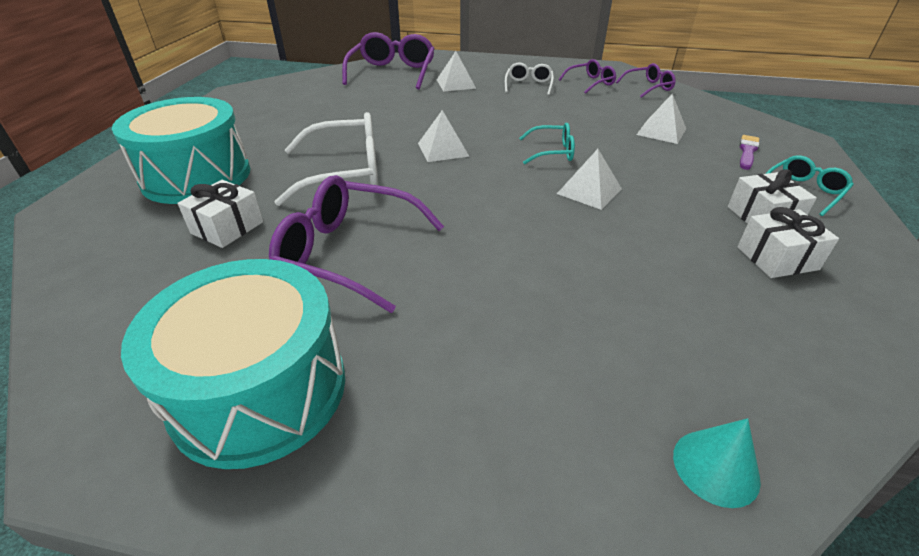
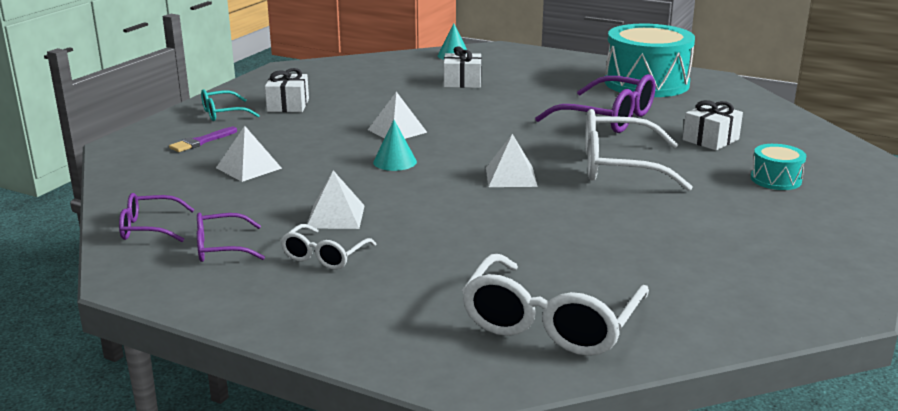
camera: 165 degrees left, 15 degrees down
turquoise drum [112,97,251,204] -> turquoise drum [751,144,806,190], size x0.46
purple glasses [342,32,435,89] -> white glasses [462,254,649,356]
white pyramid [437,51,476,92] -> white pyramid moved to [307,170,365,229]
turquoise glasses [519,123,575,164] -> turquoise cone [373,120,417,171]
white gift [737,207,839,278] -> white gift moved to [444,46,482,88]

